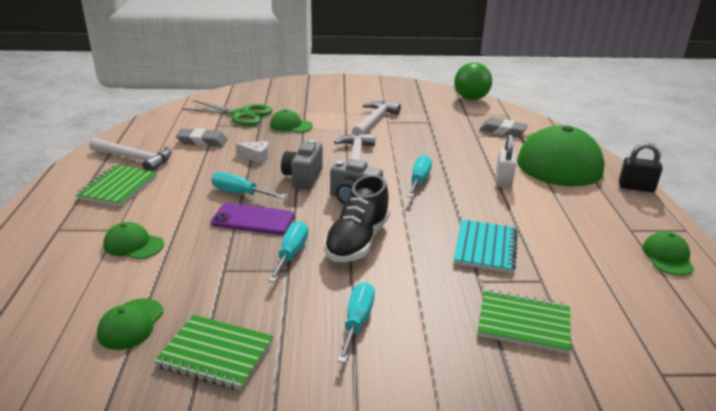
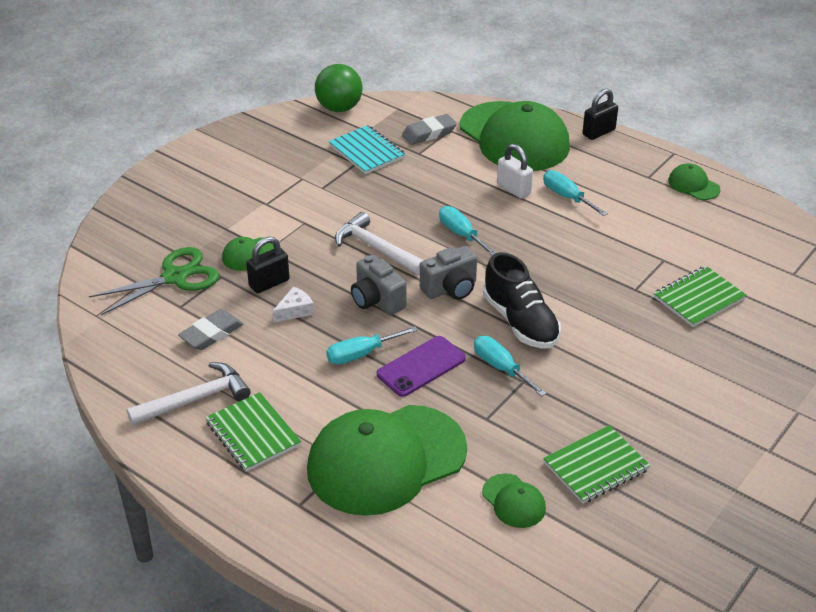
camera: 50 degrees left, 10 degrees up
green cap [103,222,164,259] -> green cap [307,405,467,516], size x2.39
turquoise screwdriver [337,282,375,363] -> turquoise screwdriver moved to [543,170,608,216]
white hammer [352,101,401,136] -> none
turquoise notebook [454,219,518,273] -> turquoise notebook moved to [329,125,405,174]
none -> black padlock [246,237,290,293]

